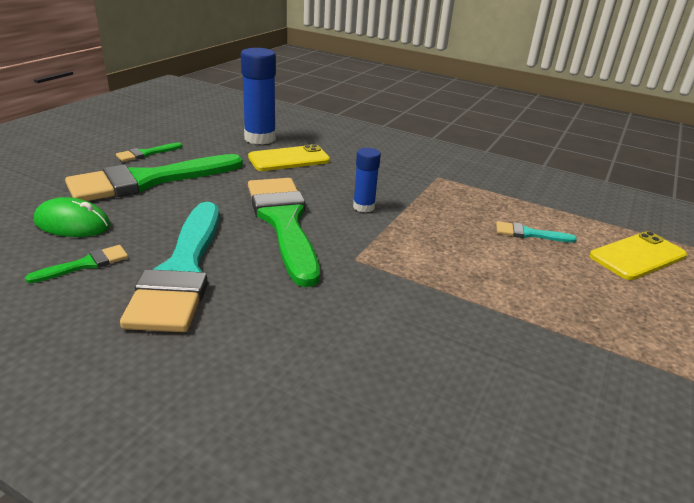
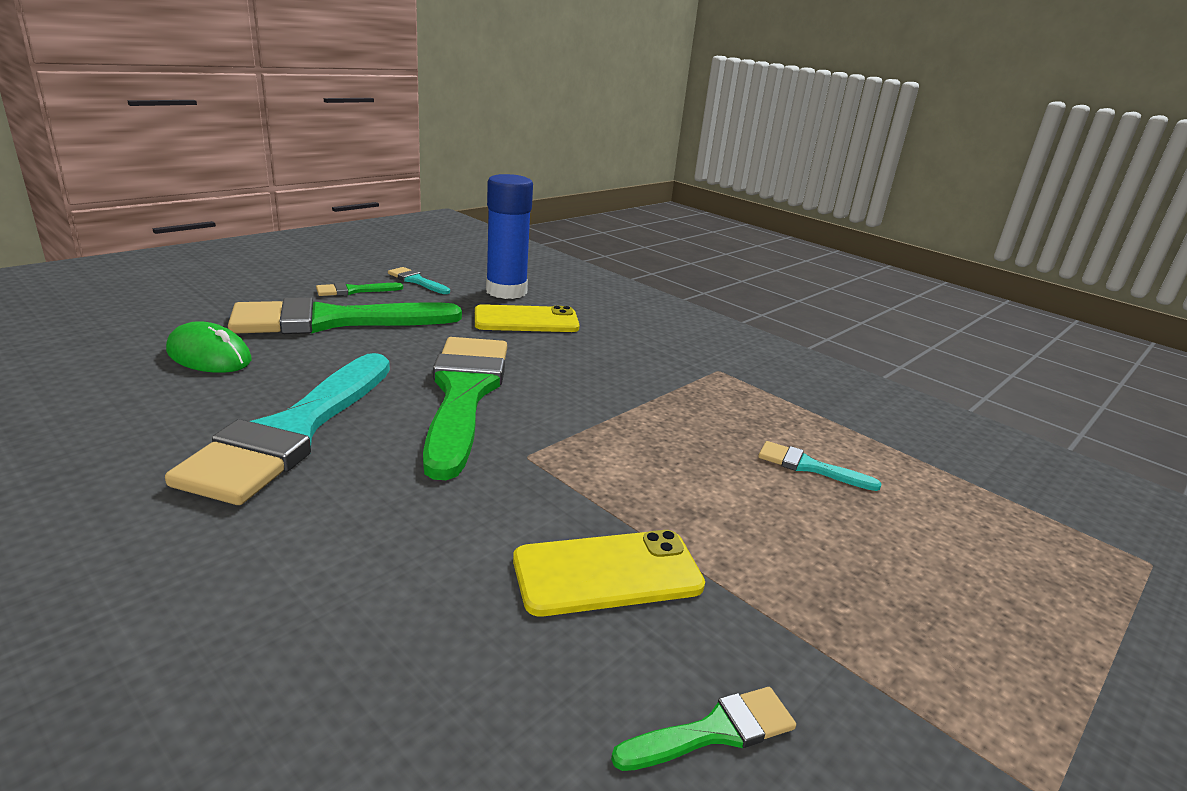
camera: 15 degrees right, 5 degrees down
green brush [25,245,128,283] -> green brush moved to [611,687,796,771]
blue glue stick [353,148,381,213] -> none
yellow phone [589,231,687,280] -> yellow phone moved to [513,530,705,616]
none -> turquoise brush [388,267,450,294]

